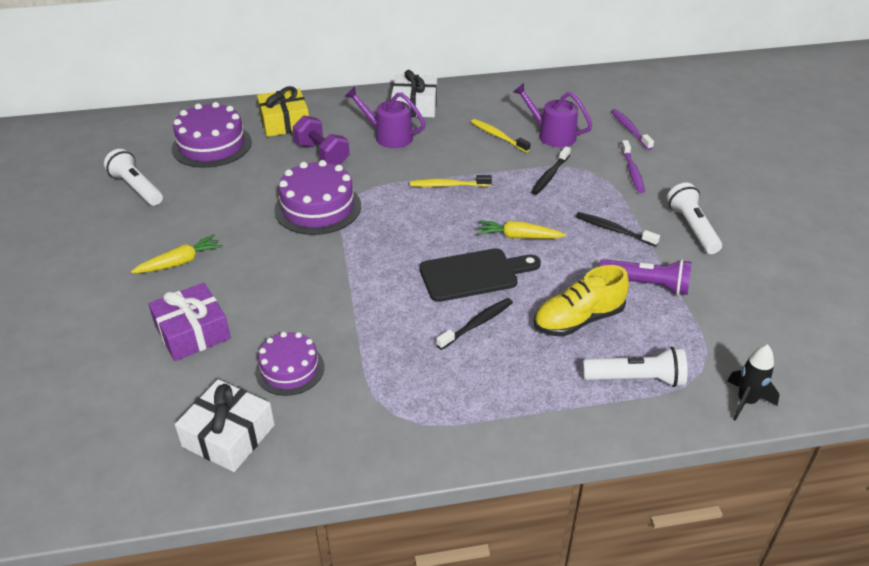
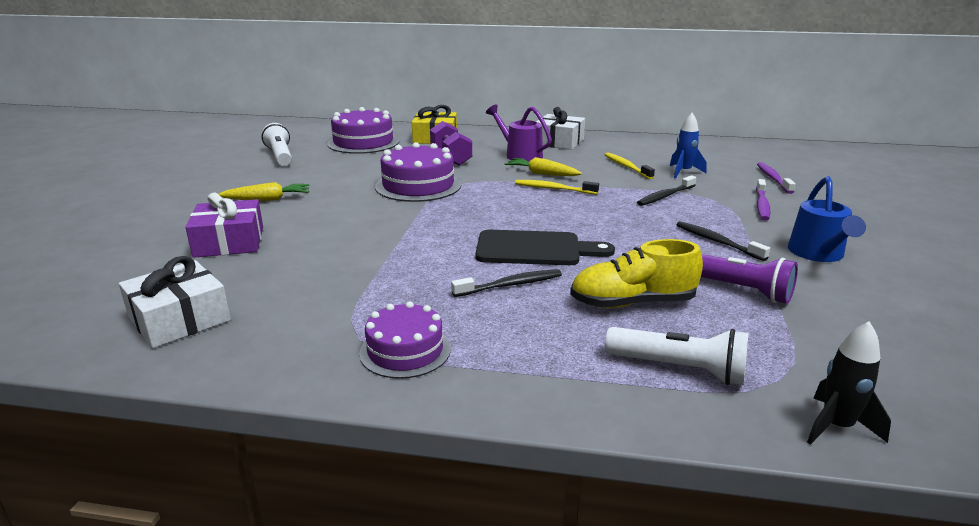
camera: 20 degrees right, 15 degrees down
purple cake [255,332,324,396] -> purple cake moved to [359,301,451,379]
yellow carrot [477,220,566,239] -> yellow carrot moved to [505,157,582,176]
purple watering can [513,83,592,147] -> blue rocket [670,113,707,178]
white flashlight [667,183,722,254] -> blue watering can [788,176,866,262]

